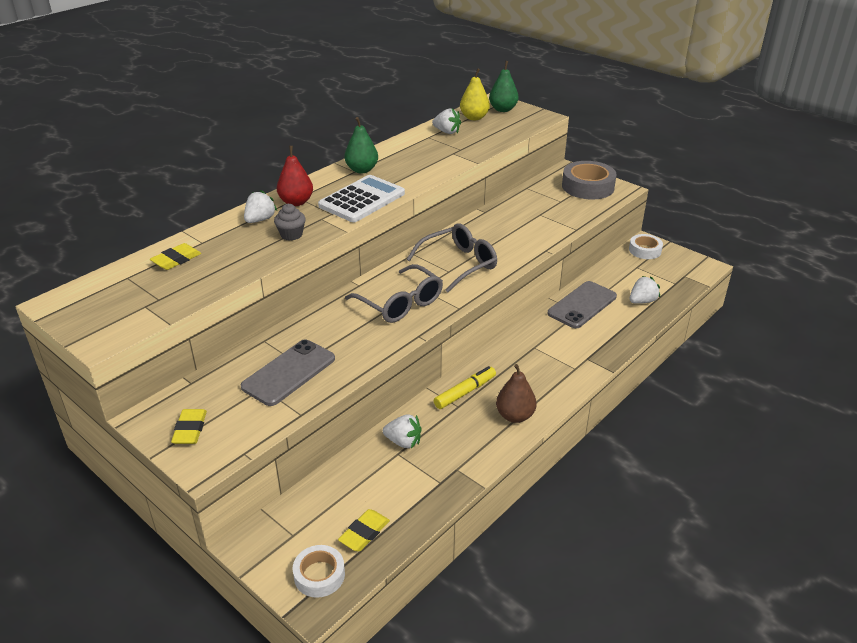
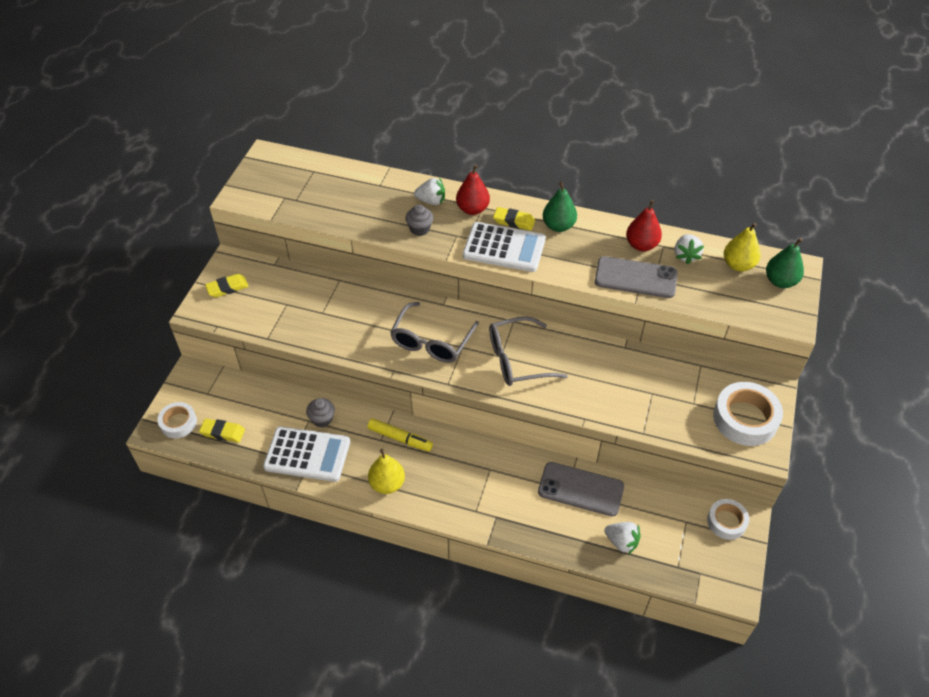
camera: 65 degrees right, 15 degrees up
yellow eraser [150,243,201,270] -> yellow eraser moved to [493,207,535,231]
grey phone [241,339,335,406] -> grey phone moved to [595,256,678,298]
white strawberry [383,414,422,448] -> grey cupcake [306,398,335,428]
grey glasses [407,223,497,292] -> grey glasses turned 135 degrees clockwise [489,316,568,386]
brown pear [496,364,537,423] -> yellow pear [368,449,405,494]
grey tape [562,161,617,200] -> white tape [713,382,783,446]
none -> white calculator [263,426,350,482]
none -> red pear [626,200,662,251]

